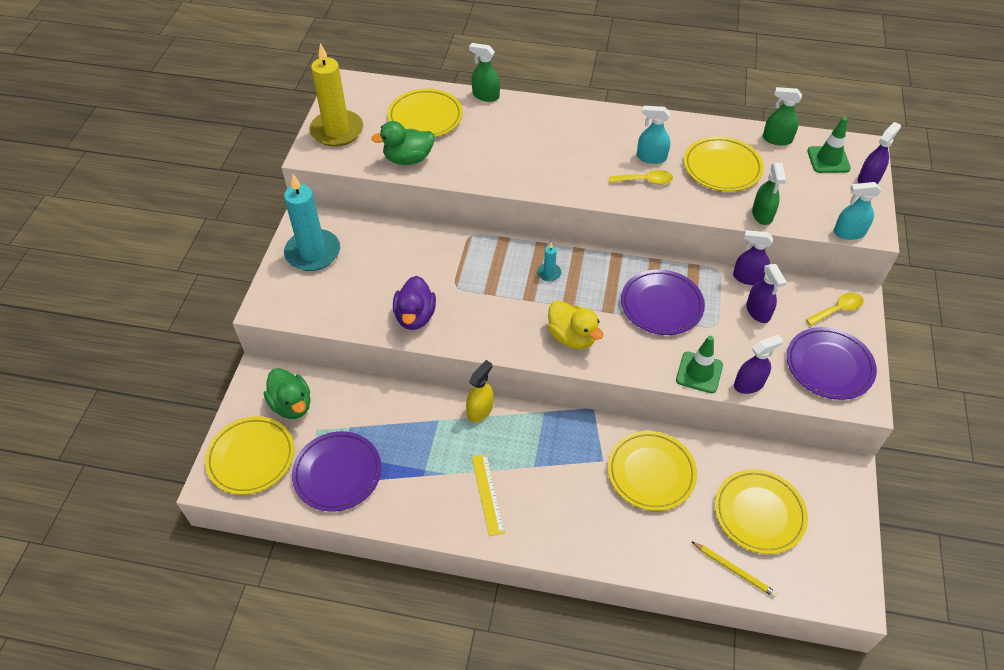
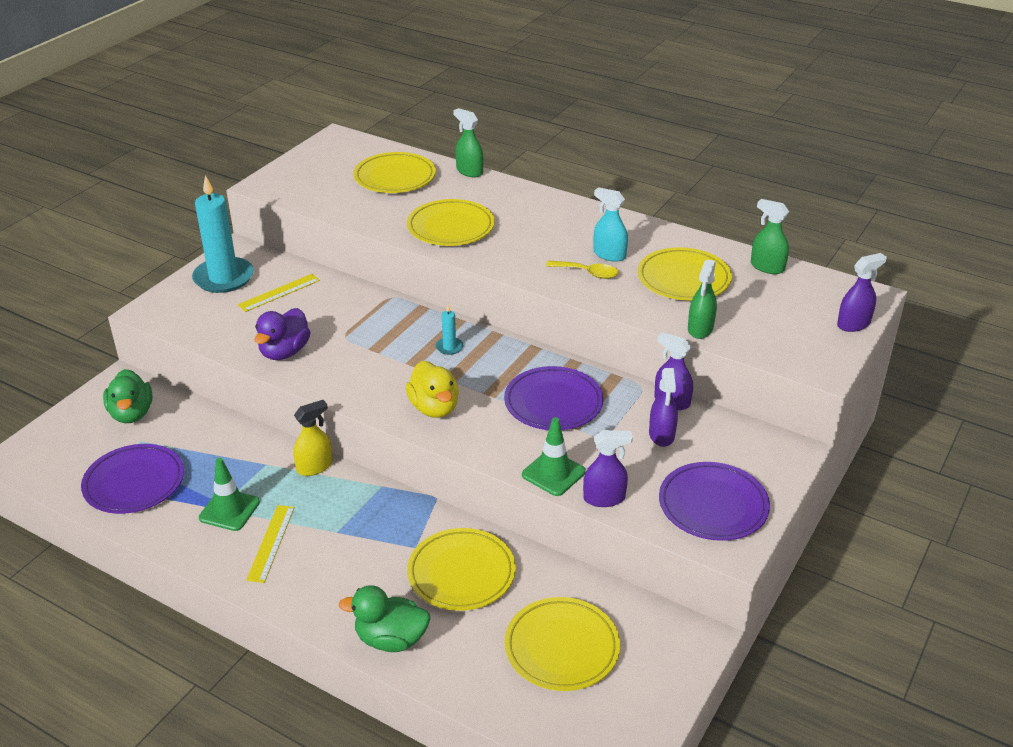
camera: 20 degrees right, 15 degrees down
yellow plate [205,416,294,495] -> yellow plate moved to [407,199,495,246]
yellow candle [309,43,363,147] -> none
green duck [371,121,435,165] -> green duck moved to [339,585,430,652]
yellow pencil [691,541,777,598] -> none
yellow spoon [805,293,864,326] -> none
green traffic cone [807,117,851,173] -> green traffic cone moved to [199,458,260,531]
turquoise spray bottle [833,182,881,240] -> none
none -> yellow ruler [238,274,320,312]

